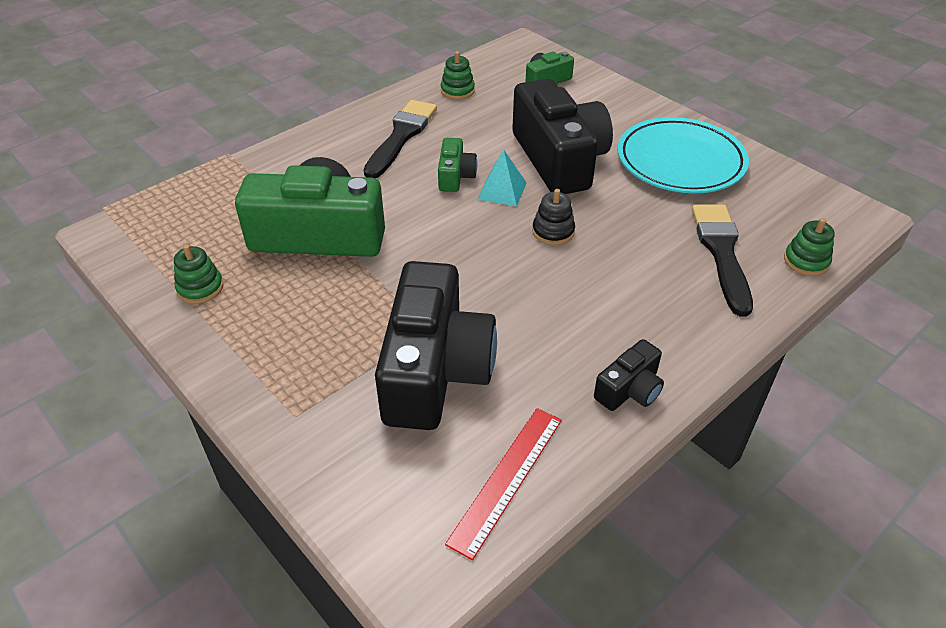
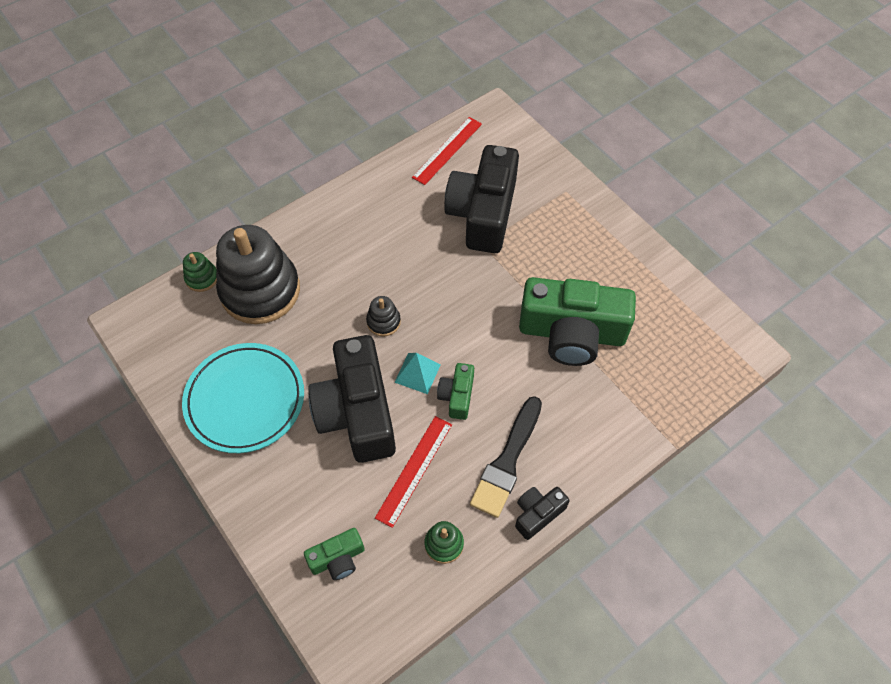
camera: 175 degrees left, 15 degrees up
green stacking toy [174,244,223,304] -> none
black camera [594,339,664,411] -> black camera moved to [515,487,570,540]
black brush [692,204,753,316] -> black stacking toy [216,225,300,324]
none -> red ruler [375,416,452,528]

